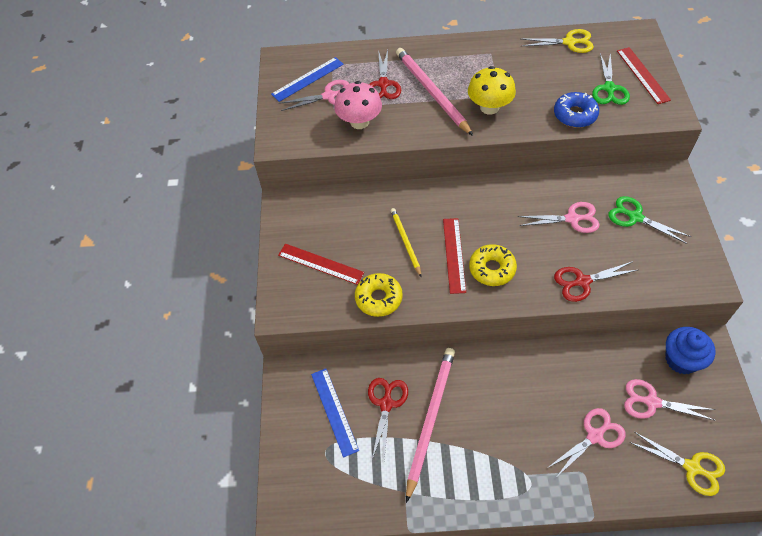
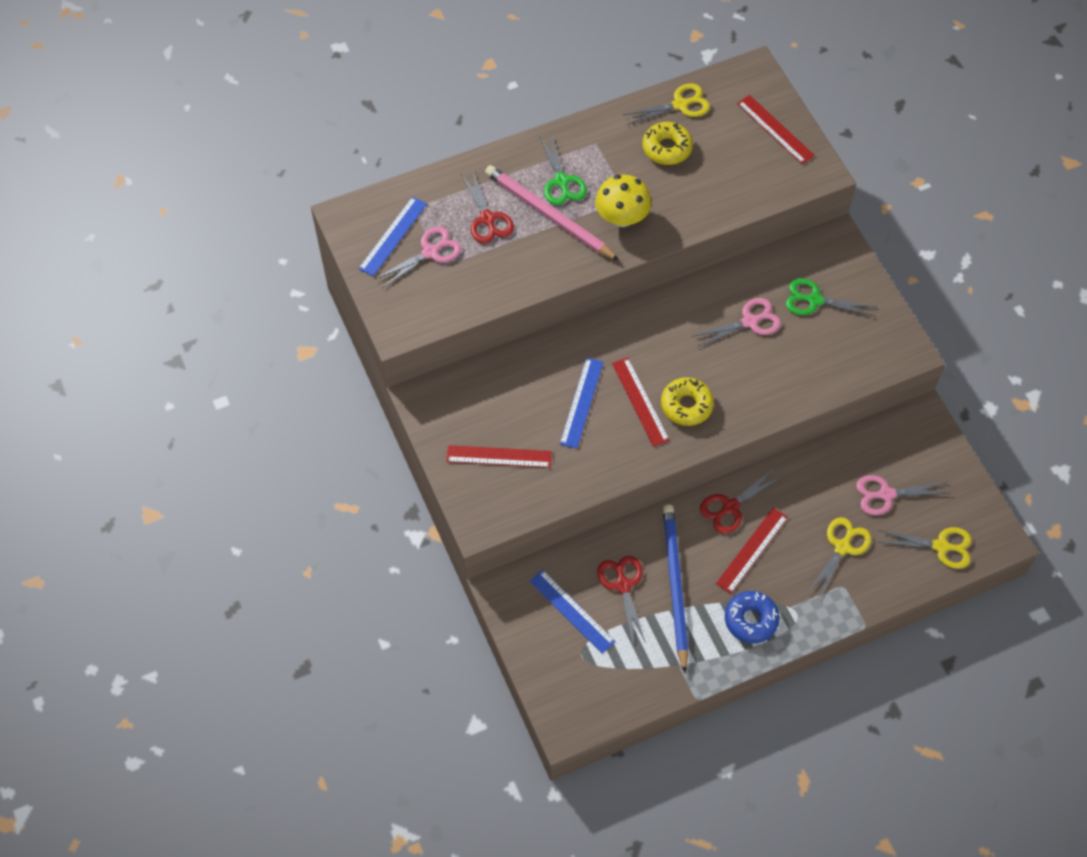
camera: 25 degrees left, 5 degrees up
pink mushroom [334,81,382,129] -> none
yellow donut [355,273,403,317] -> yellow donut moved to [643,122,693,165]
yellow pencil [391,208,422,277] -> blue ruler [560,358,603,449]
pink pencil [406,348,455,503] -> blue pencil [663,504,689,673]
pink scissors [547,408,626,476] -> yellow scissors [807,517,871,599]
blue donut [554,92,599,128] -> blue donut moved to [725,591,780,643]
red scissors [554,261,638,302] -> red scissors moved to [700,469,783,534]
green scissors [592,53,630,105] -> green scissors moved to [539,134,587,205]
blue cupcake [665,327,716,375] -> none
none -> red ruler [716,508,788,594]

